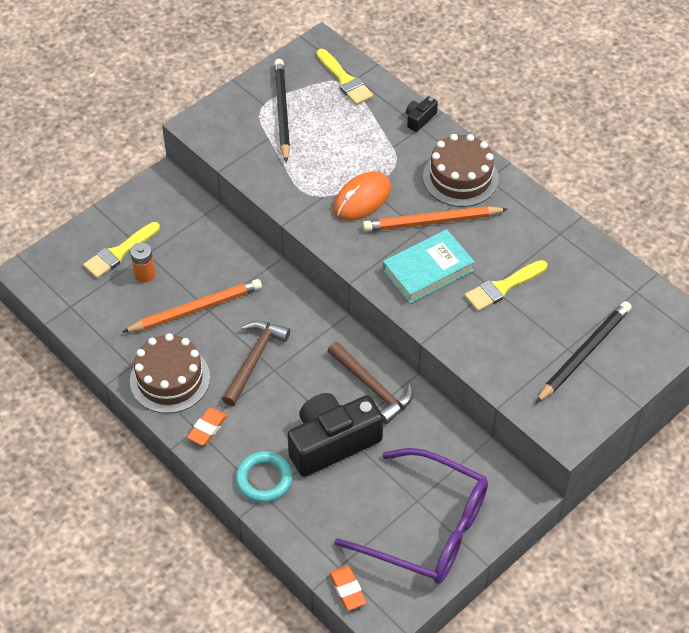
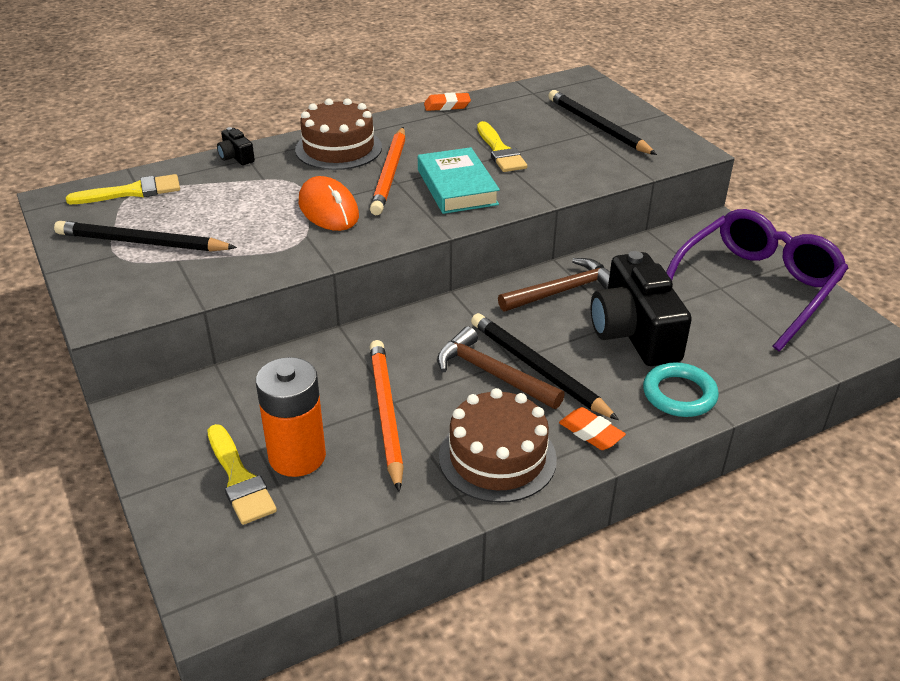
camera: 75 degrees left, 15 degrees down
orange battery [130,242,155,283] -> orange battery [256,357,326,477], size x1.77
orange eraser [329,566,366,610] -> orange eraser moved to [424,92,471,111]
none -> black pencil [471,313,619,420]

